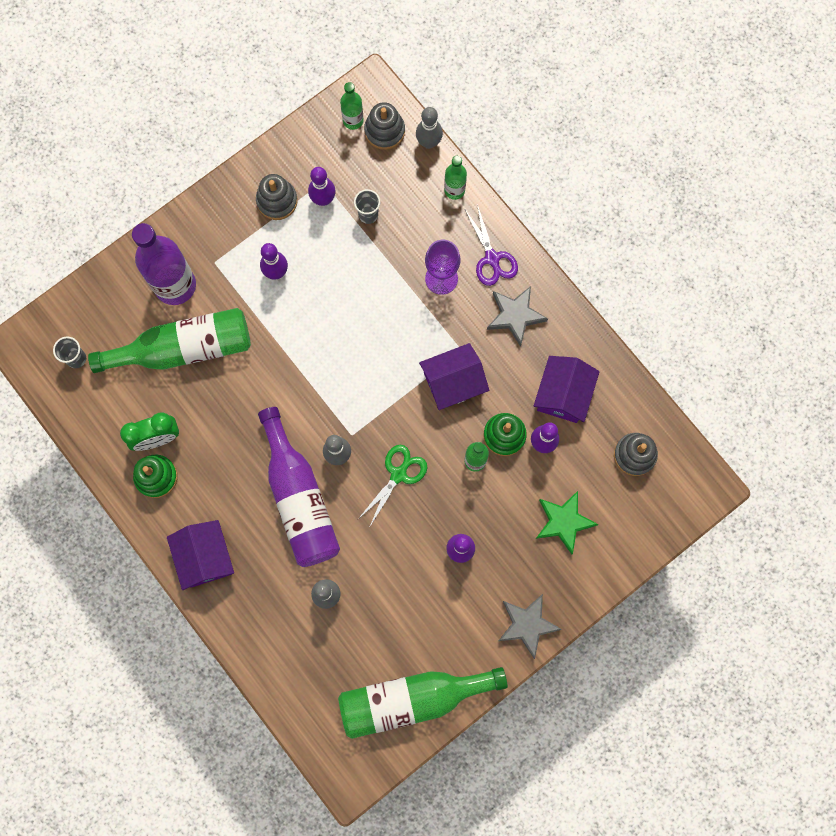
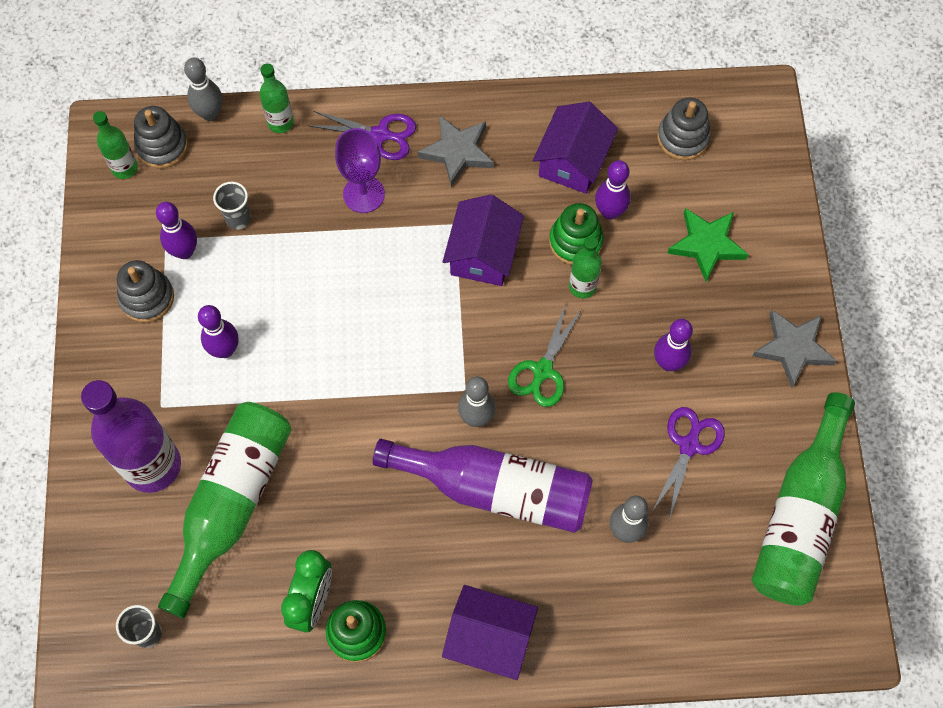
camera: 55 degrees left, 10 degrees down
green scissors [358,445,427,526] -> green scissors turned 135 degrees counterclockwise [508,303,583,407]
purple house [534,356,600,423] -> purple house turned 60 degrees clockwise [533,102,618,194]
none -> purple scissors [653,407,725,520]

